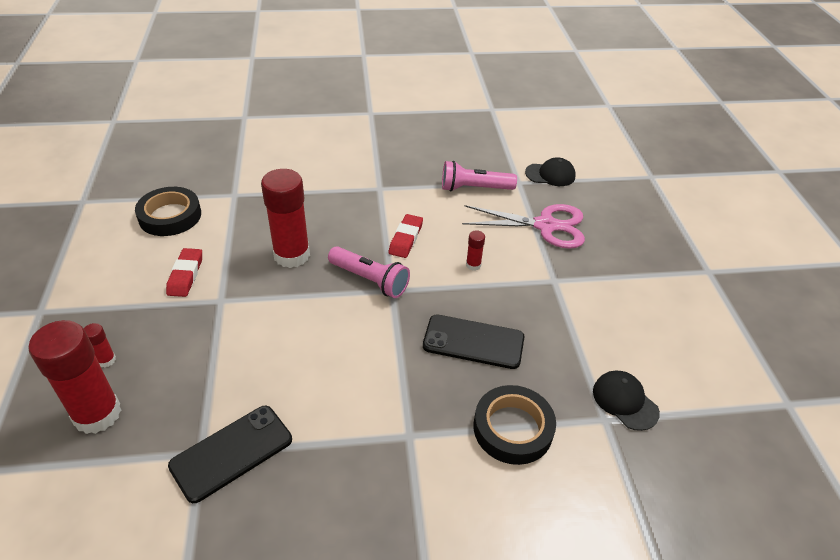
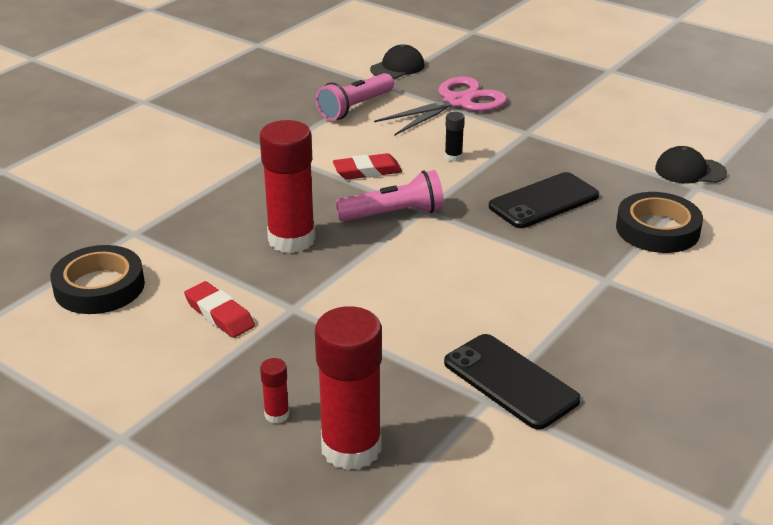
camera: 45 degrees left, 10 degrees down
black phone [168,406,292,503] -> black phone turned 45 degrees counterclockwise [444,334,580,429]
red eraser [389,214,423,258] -> red eraser turned 75 degrees counterclockwise [333,153,402,180]
red glue stick [466,230,485,270] -> black glue stick [445,112,465,162]

